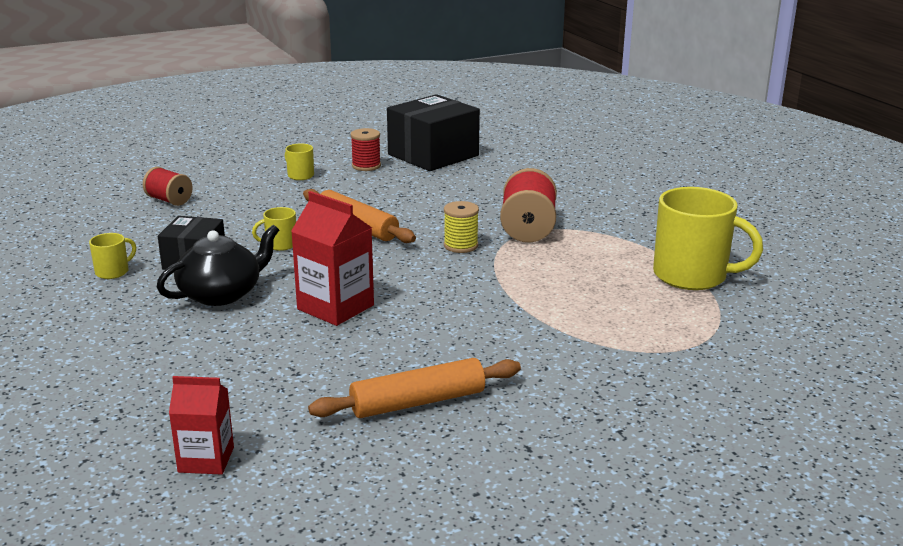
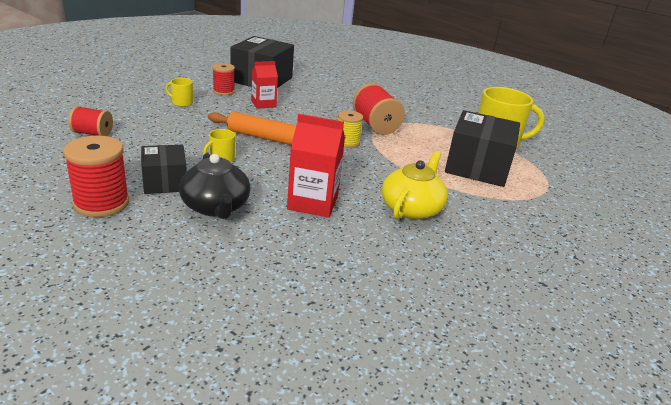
camera: 30 degrees left, 5 degrees up
yellow mug [89,233,136,279] -> red spool [63,135,129,217]
black teapot [157,225,279,306] -> black teapot turned 135 degrees clockwise [179,153,251,219]
red carton [169,376,234,475] -> red carton moved to [251,61,278,109]
orange rolling pin [308,358,521,418] -> none
none -> yellow teapot [382,151,448,220]
none -> black box [445,110,520,187]

